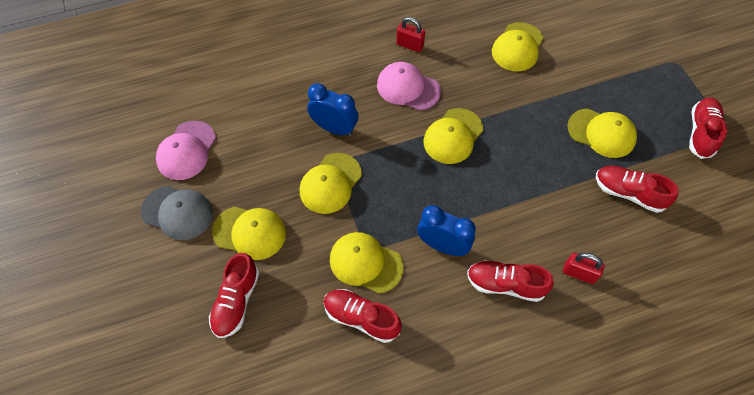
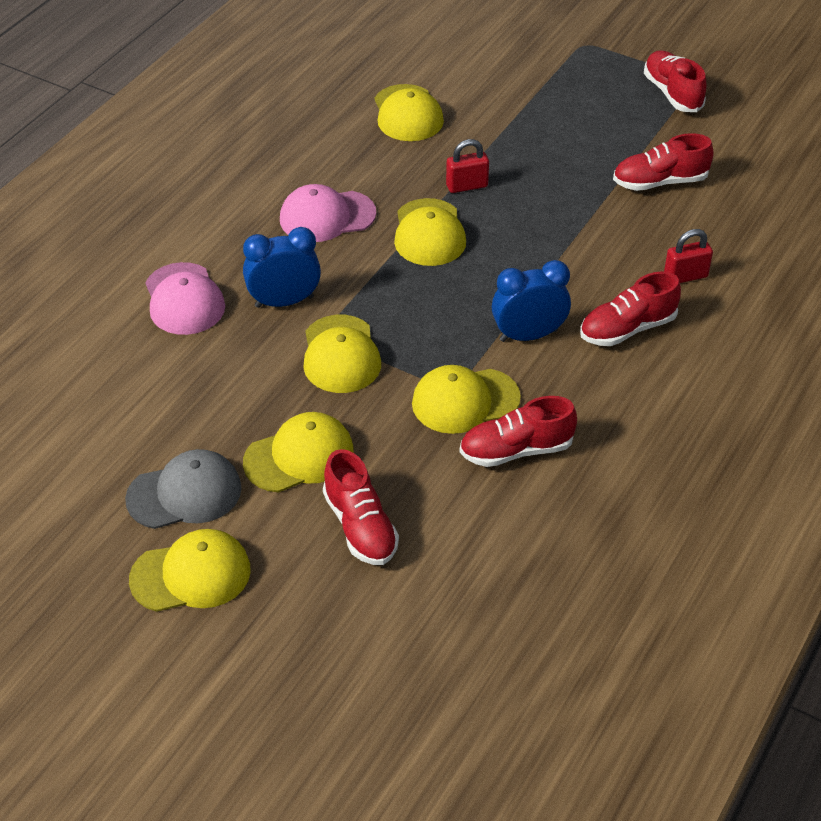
camera: 40 degrees left, 15 degrees down
pink cap [156,121,216,180] -> pink cap moved to [145,262,225,335]
red padlock [396,17,425,52] -> red padlock moved to [446,139,489,193]
yellow cap [567,108,637,158] -> yellow cap moved to [129,529,251,612]

